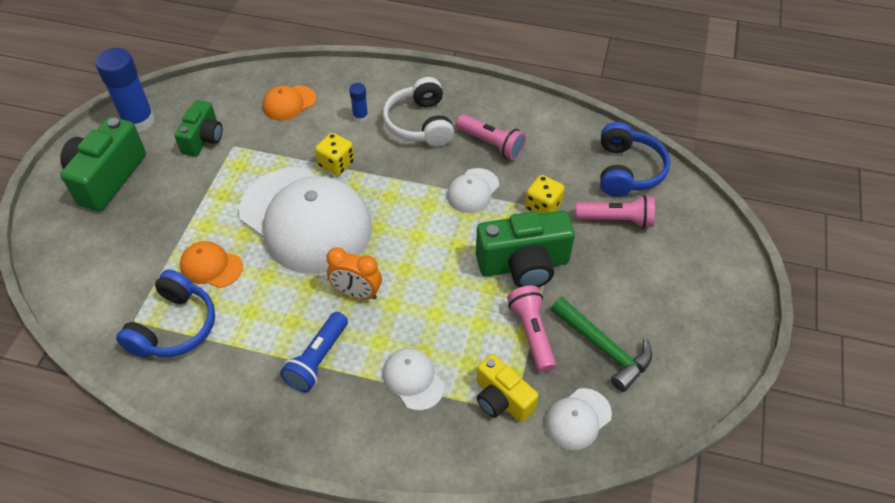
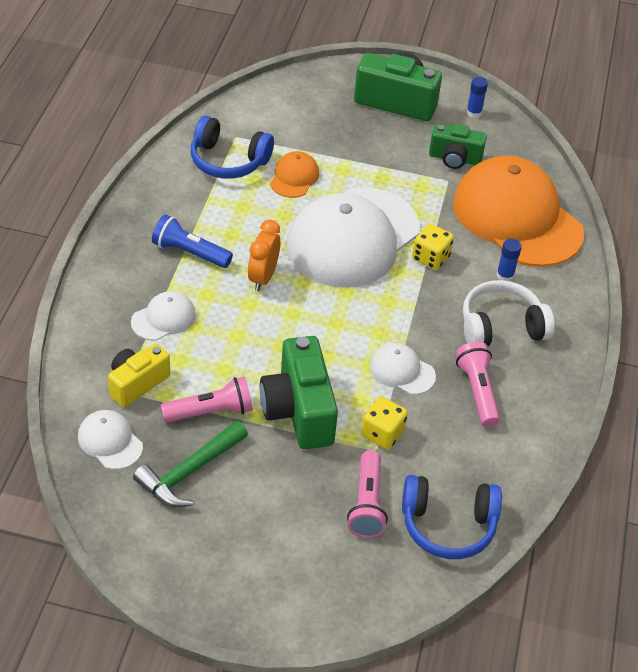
camera: 85 degrees right, 5 degrees down
blue glue stick [95,48,155,132] -> blue glue stick [466,77,488,118], size x0.48
orange cap [263,85,316,121] -> orange cap [453,156,584,267], size x2.35
pink flashlight [456,114,526,160] -> pink flashlight turned 135 degrees clockwise [455,342,500,427]

